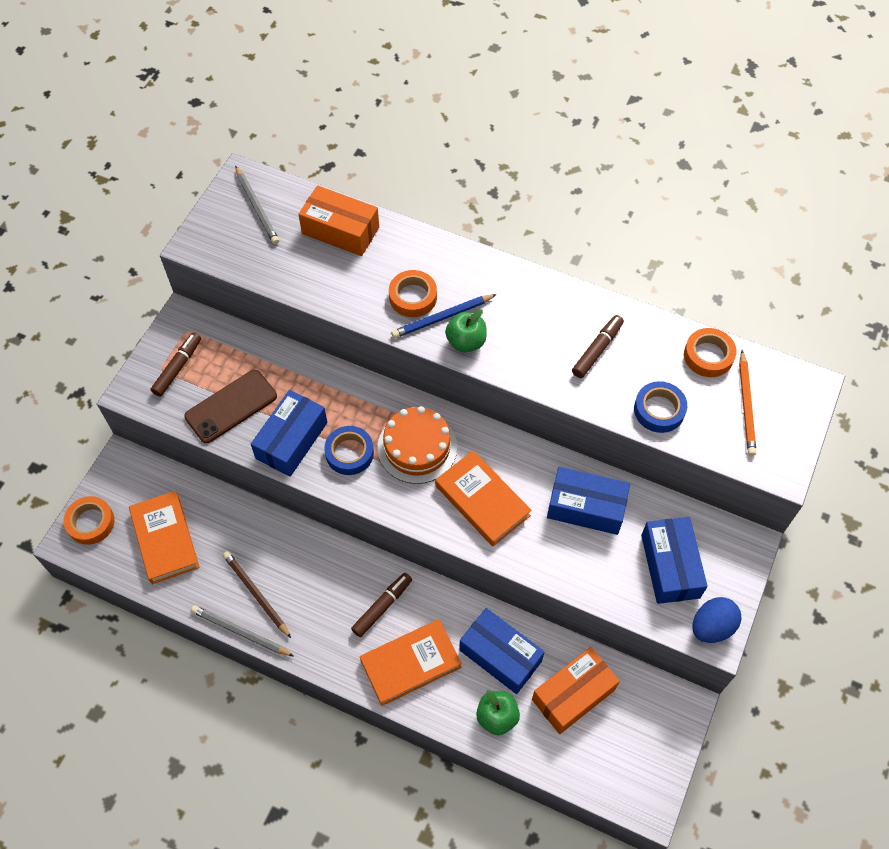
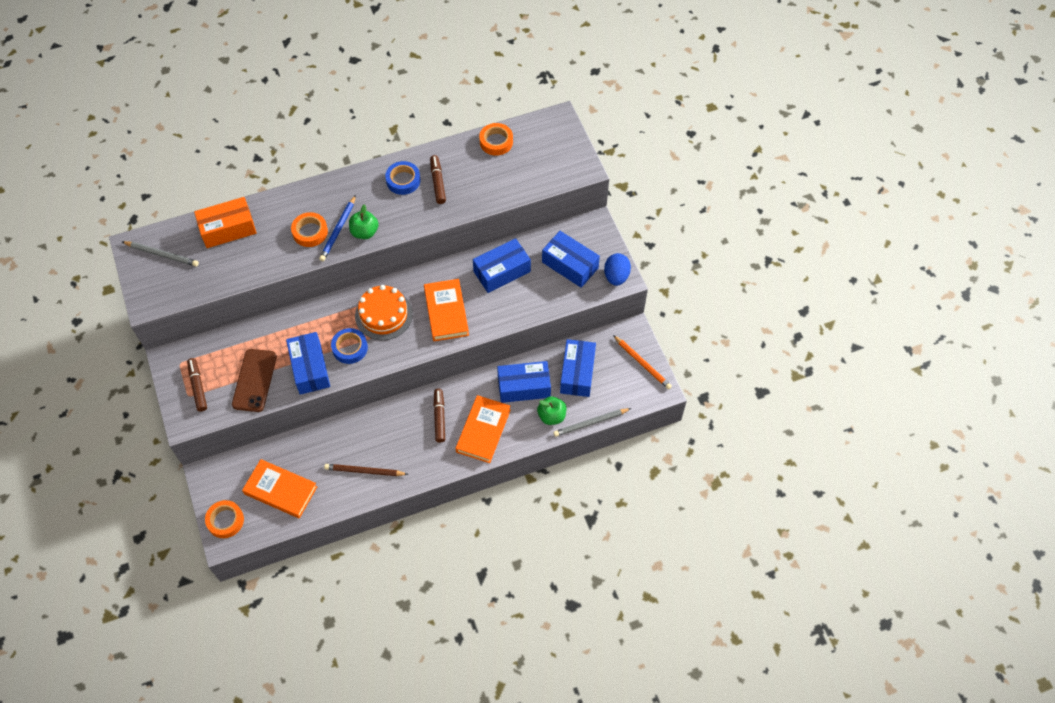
camera: 45 degrees left, 0 degrees up
grey pencil [191,605,294,656] -> grey pencil moved to [553,408,631,437]
orange book [435,450,532,546] -> orange book turned 75 degrees clockwise [424,279,469,341]
orange box [532,647,620,734] -> blue box [560,339,596,397]
blue tape [634,381,687,433] -> blue tape moved to [385,161,421,195]
orange pencil [739,350,757,456] -> orange pencil moved to [613,335,672,390]

